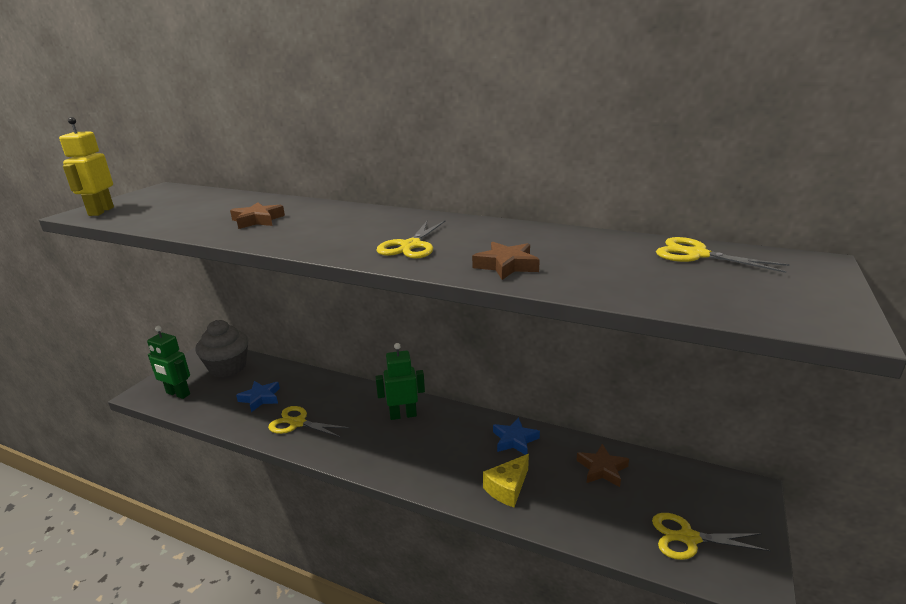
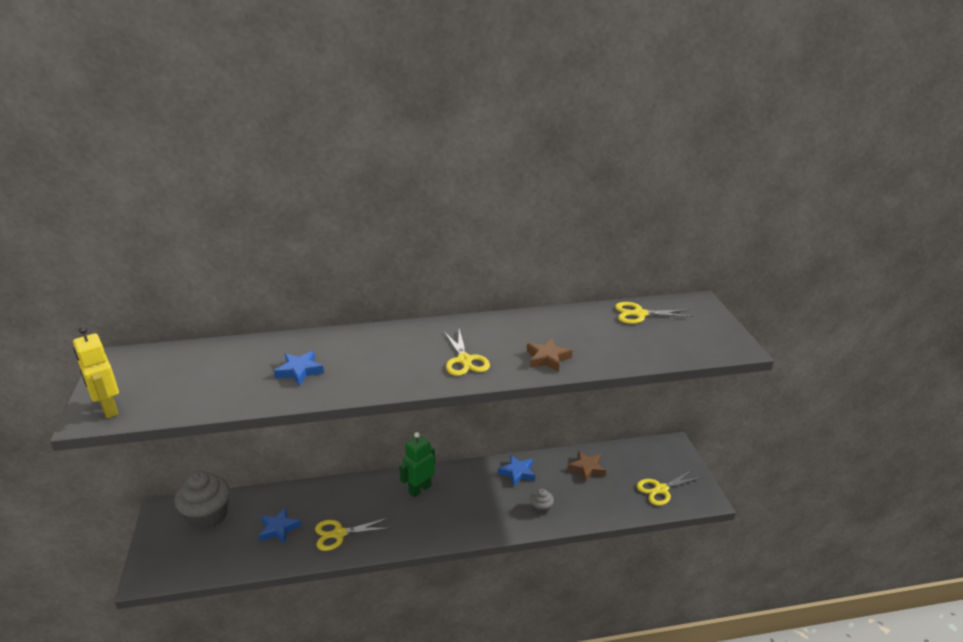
camera: 35 degrees left, 5 degrees up
green robot [147,326,190,399] -> none
brown star [230,202,285,229] -> blue star [274,351,324,386]
yellow cheese [483,454,529,507] -> grey cupcake [530,489,554,515]

